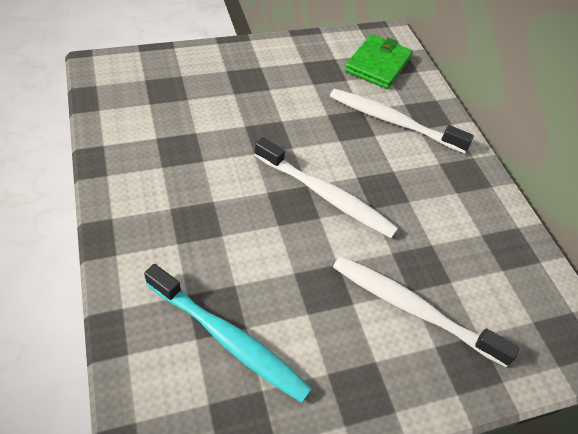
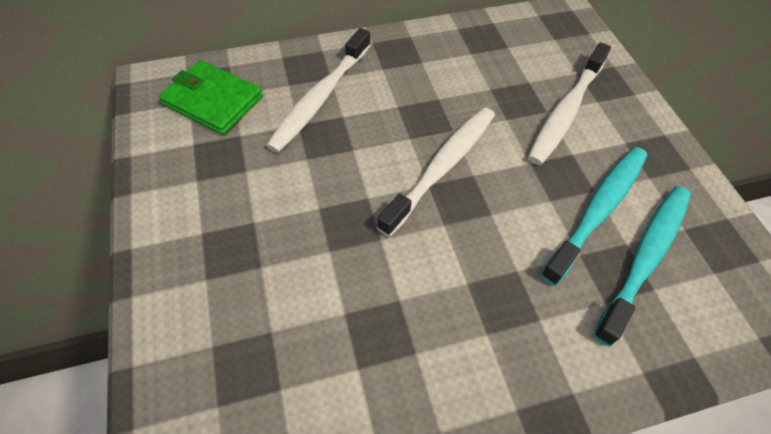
camera: 85 degrees left, 5 degrees up
none -> turquoise toothbrush [541,147,647,286]

